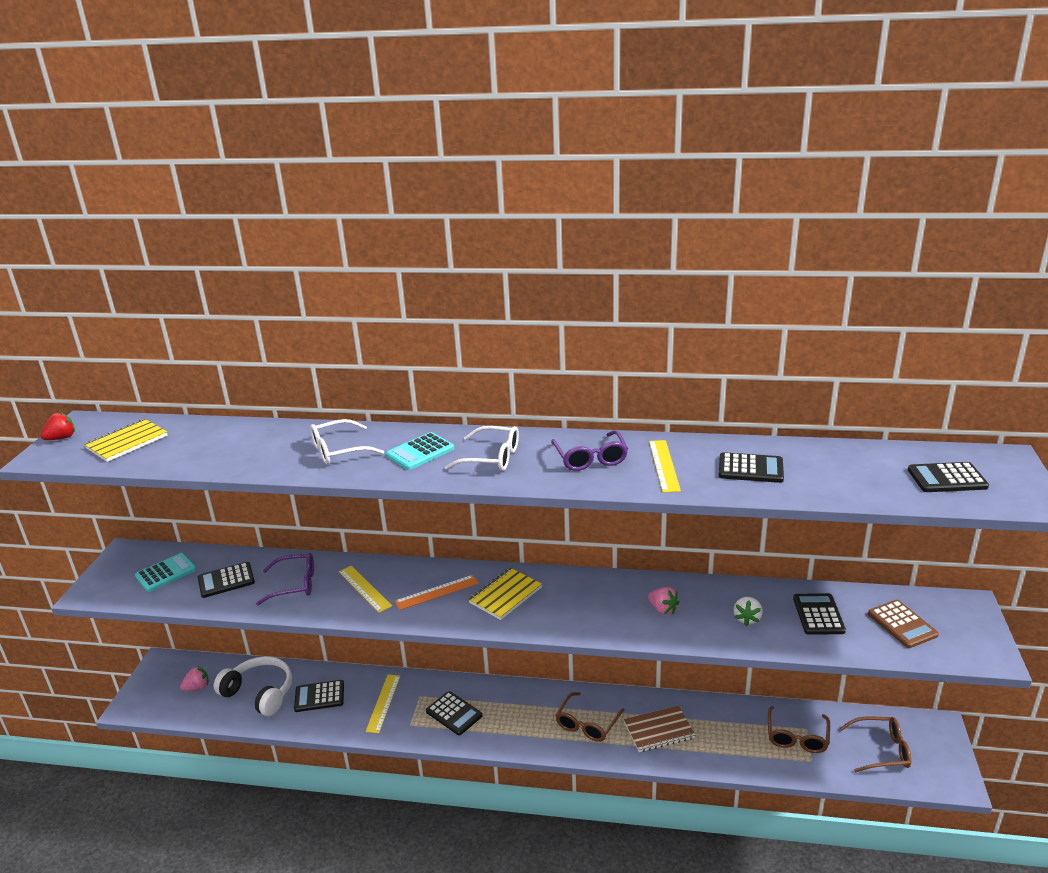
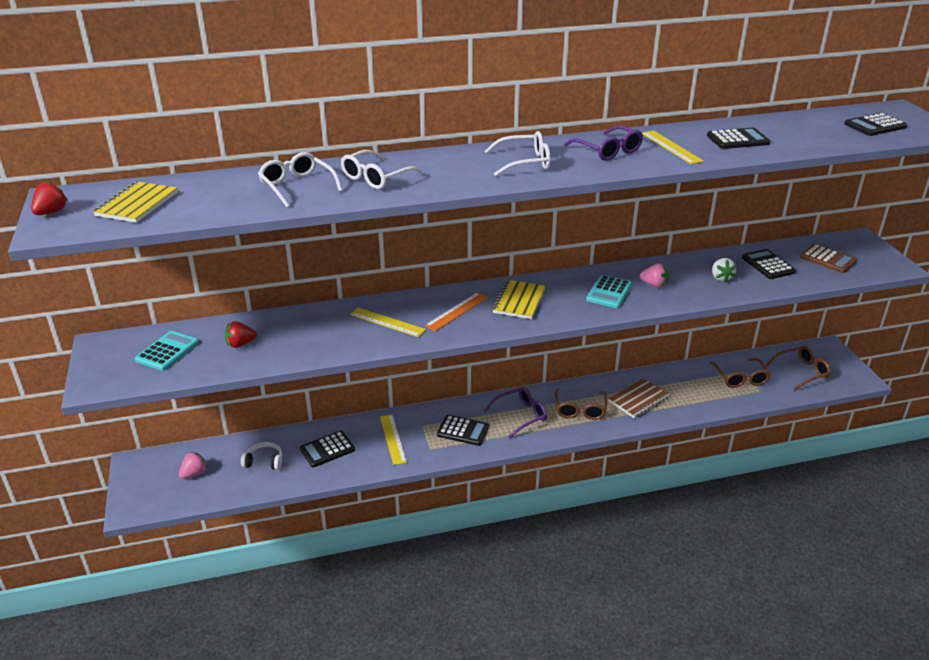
camera: 25 degrees left, 5 degrees up
black calculator [198,562,255,598] -> red strawberry [225,321,257,348]
white headphones [214,656,292,716] -> white headphones [241,442,282,470], size x0.55
purple glasses [256,553,314,605] -> purple glasses moved to [484,387,547,438]
turquoise calculator [386,432,455,470] -> turquoise calculator moved to [586,275,632,308]
none -> white glasses [258,152,343,208]

